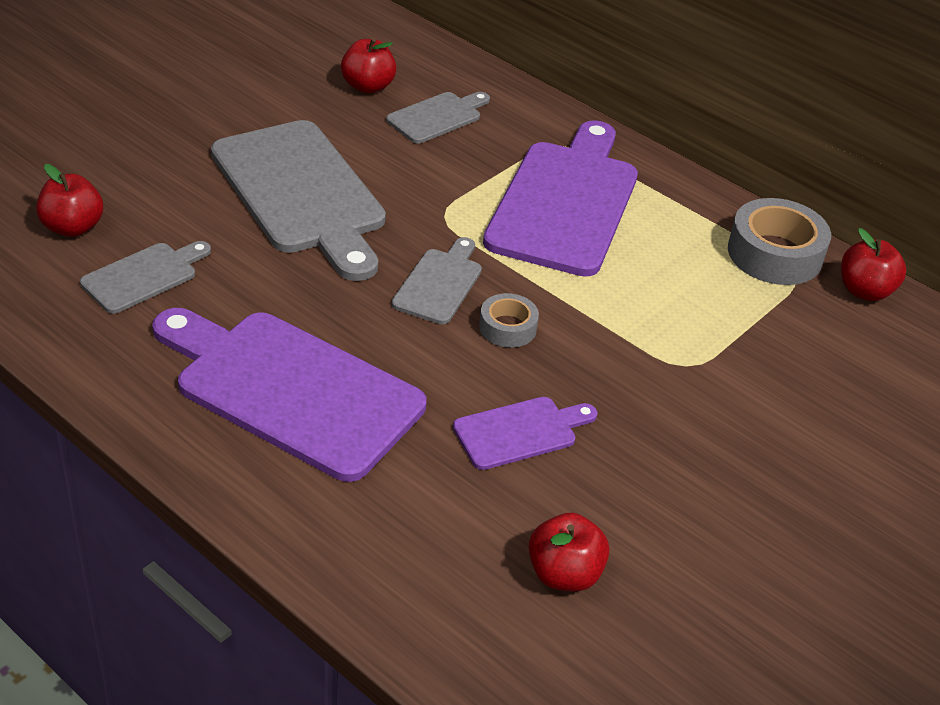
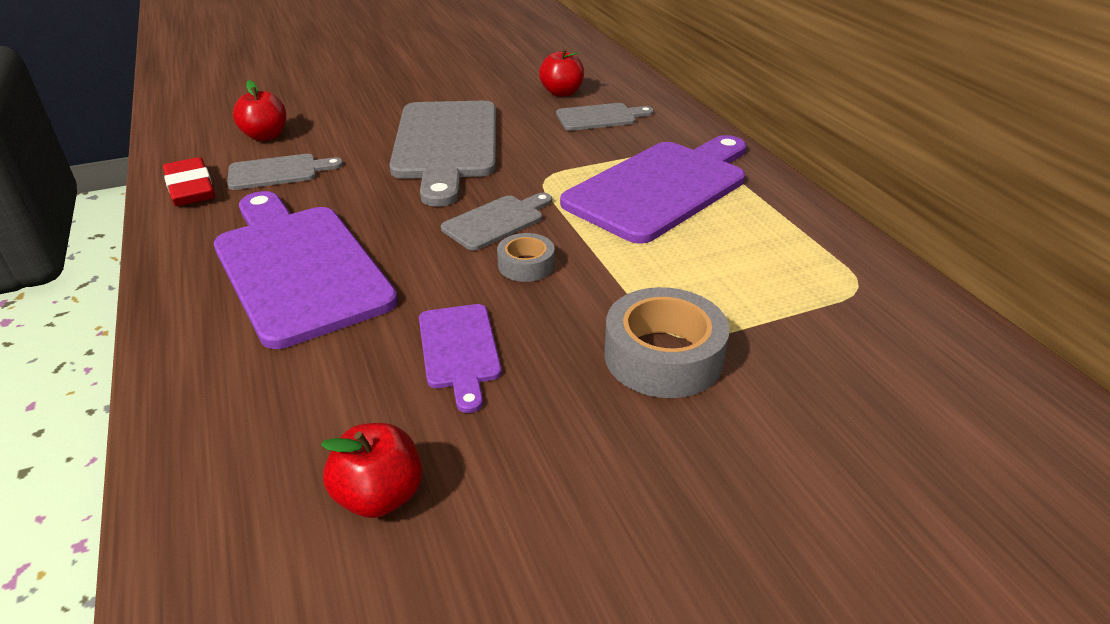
camera: 30 degrees right, 5 degrees down
purple cutting board [453,397,598,470] -> purple cutting board turned 75 degrees clockwise [419,304,502,413]
grey tape [728,198,831,285] -> grey tape moved to [605,287,730,398]
red apple [841,228,906,301] -> none
none -> red eraser [163,157,215,206]

